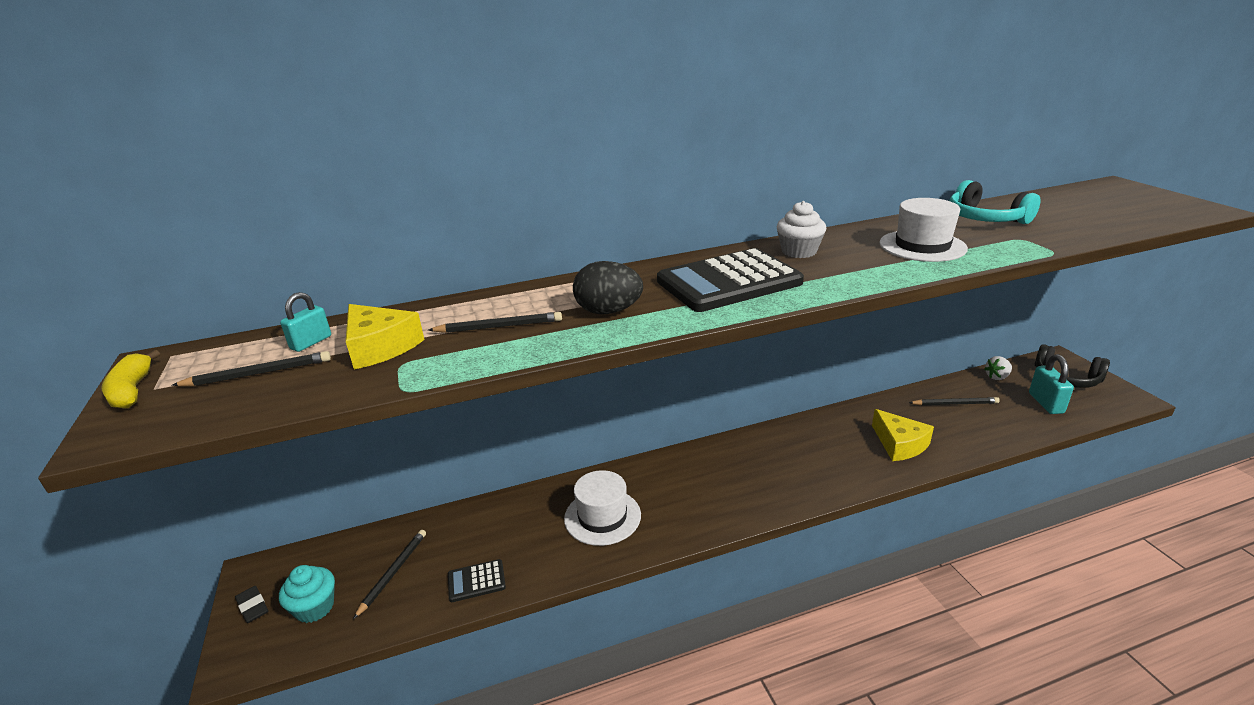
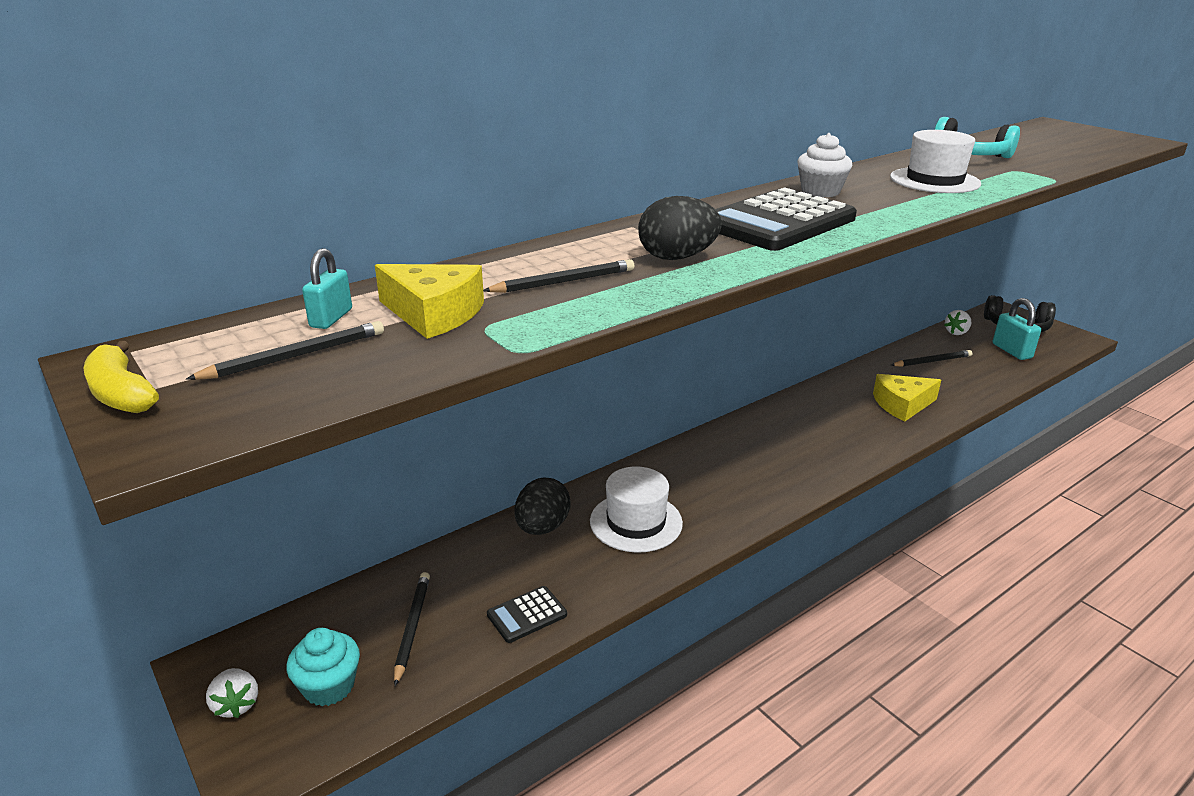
camera: 20 degrees left, 0 degrees up
black eraser [235,586,268,623] -> white strawberry [206,668,258,718]
yellow cheese [872,409,934,461] -> yellow cheese turned 120 degrees clockwise [873,374,941,422]
none -> black egg [514,477,571,535]

